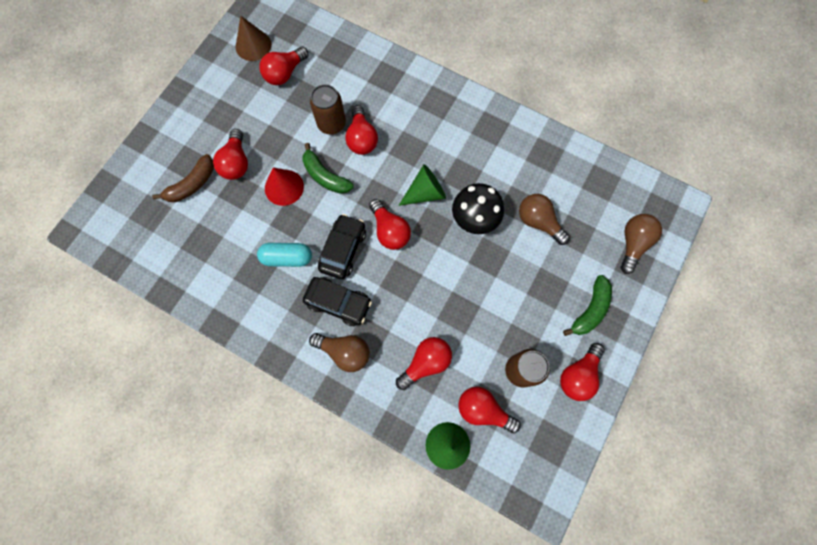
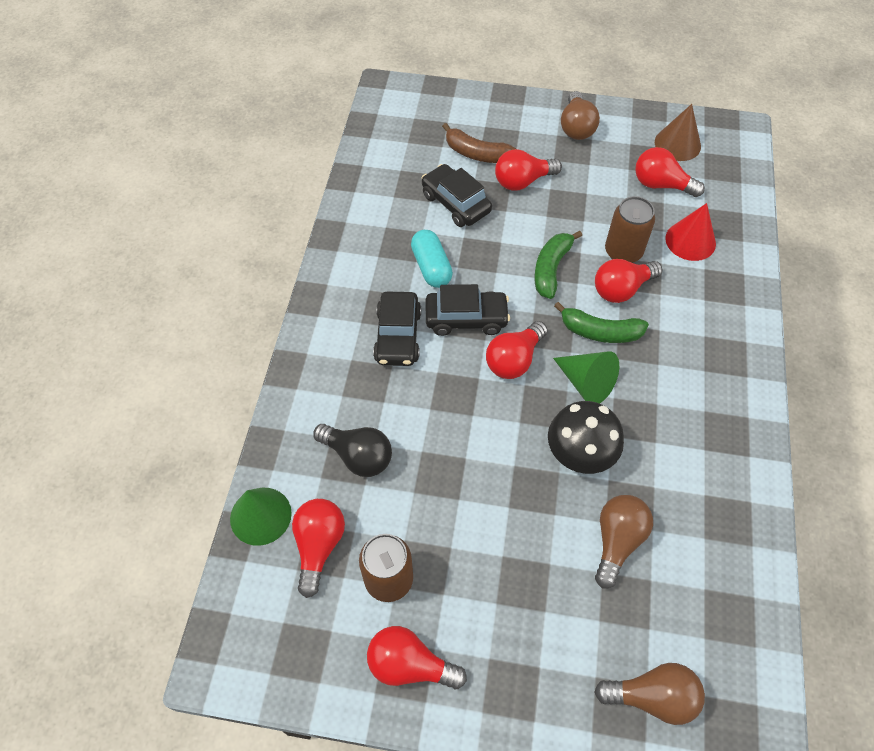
camera: 70 degrees right, 15 degrees down
red cone [265,167,304,206] -> red cone moved to [665,203,716,261]
brown light bulb [309,333,370,372] -> brown light bulb moved to [561,91,600,140]
red light bulb [396,337,452,390] -> black light bulb [313,424,392,477]
green banana [563,275,612,336] -> green banana moved to [554,302,649,343]
none -> black car [422,164,492,227]

